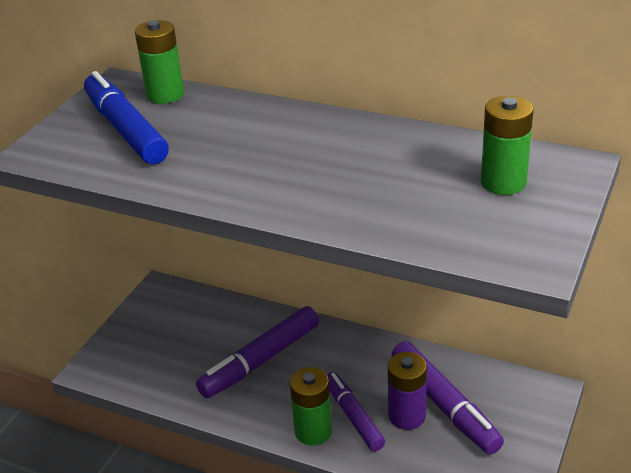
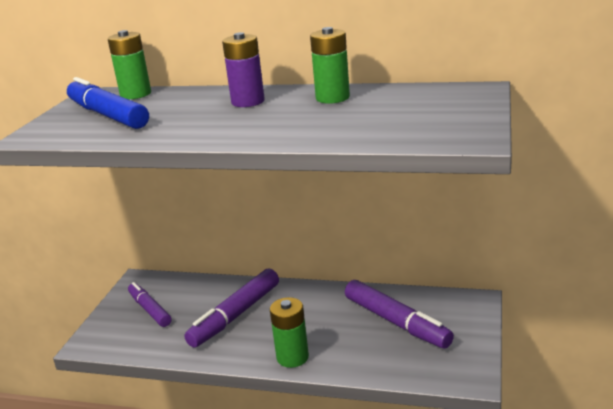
camera: 10 degrees left, 10 degrees down
purple marker [327,372,385,451] -> purple marker moved to [128,282,172,327]
purple battery [388,352,427,430] -> purple battery moved to [222,32,265,107]
green battery [481,96,534,195] -> green battery moved to [310,27,350,104]

